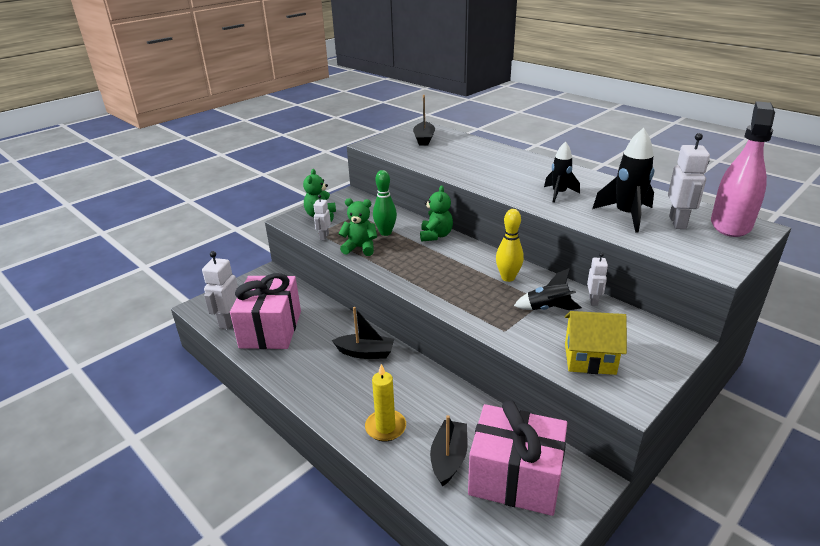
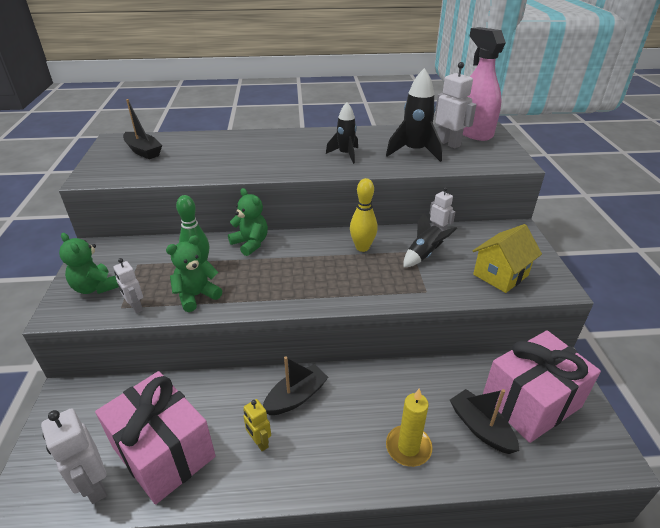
camera: 50 degrees left, 5 degrees up
none -> yellow robot [243,399,271,451]

